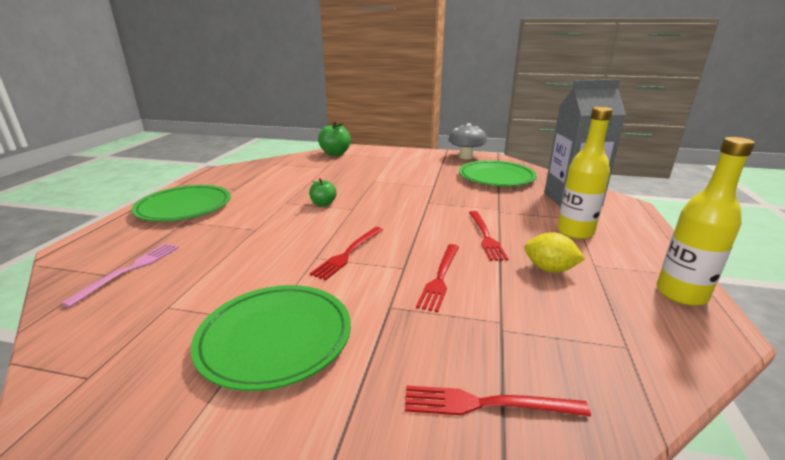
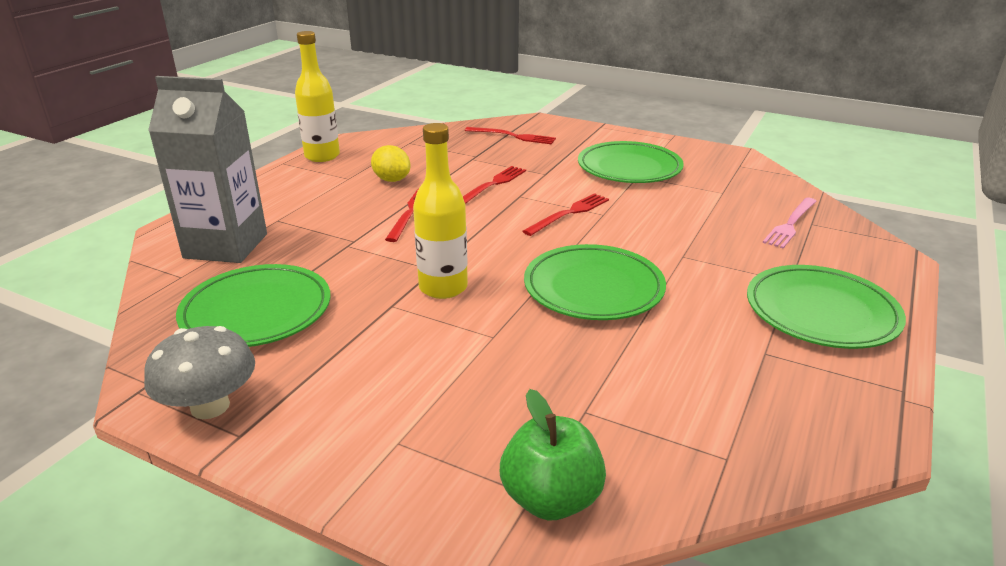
camera: 165 degrees left, 5 degrees up
green apple [309,178,337,207] -> green plate [524,244,666,320]
yellow bottle [557,107,613,239] -> yellow bottle moved to [413,123,468,299]

